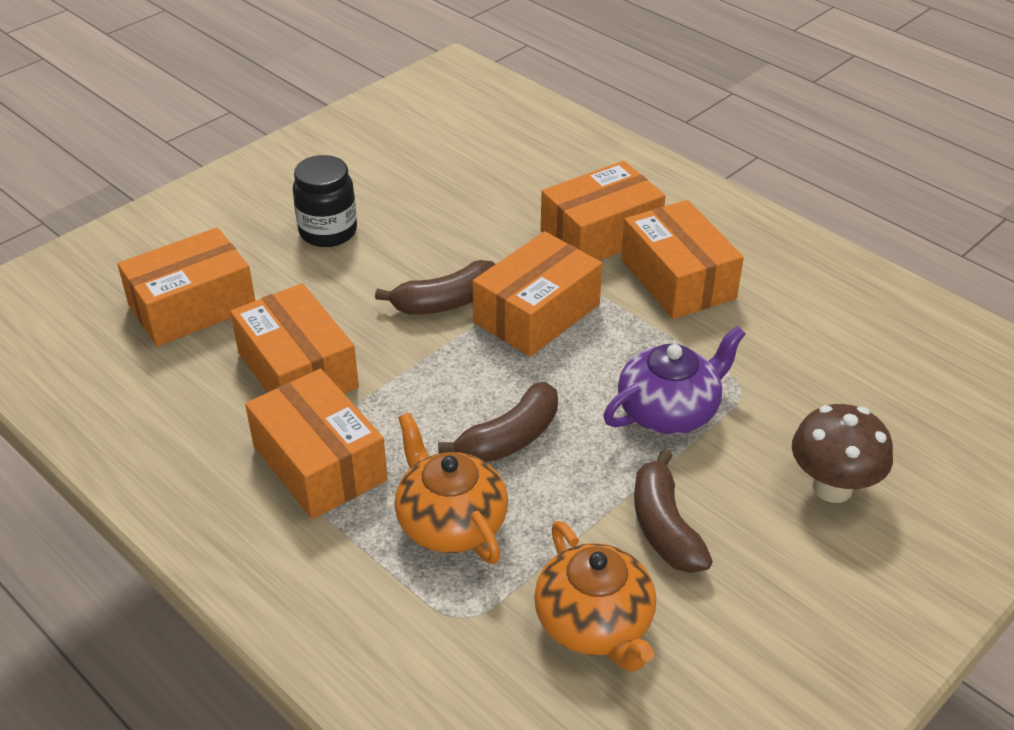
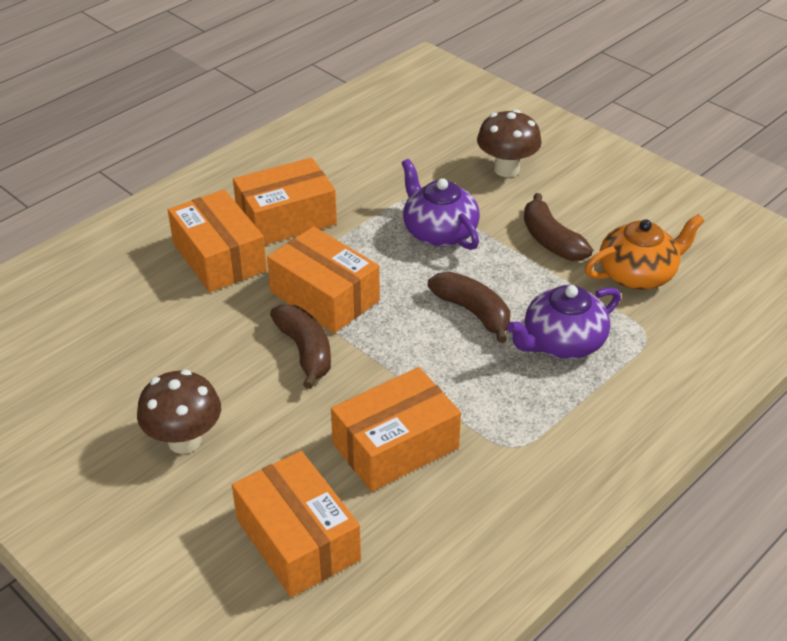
camera: 90 degrees left, 0 degrees up
orange box [245,369,388,519] -> none
black jar [293,155,357,247] -> brown mushroom [137,370,221,454]
orange teapot [395,413,508,564] -> purple teapot [507,285,621,359]
brown banana [634,449,713,573] -> brown banana turned 75 degrees clockwise [524,193,593,261]

